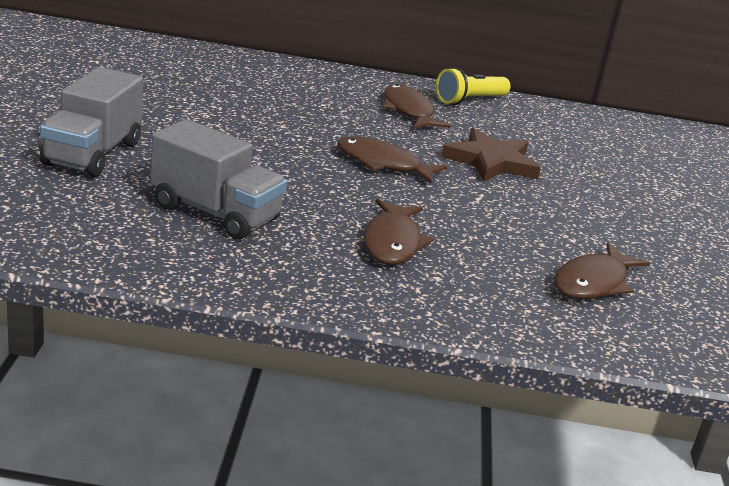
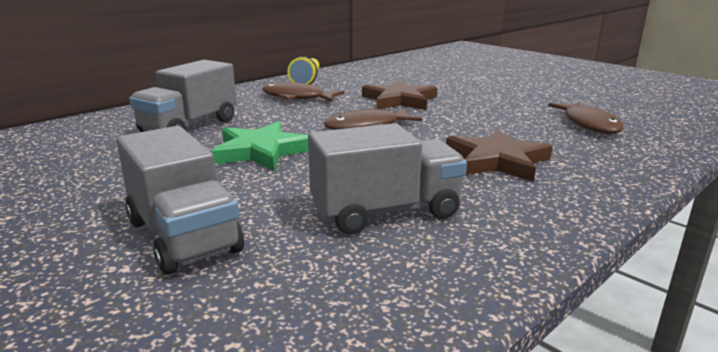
camera: 45 degrees left, 5 degrees down
brown fish [363,199,434,265] -> brown star [446,129,553,182]
none -> grey truck [129,60,236,132]
none -> green star [211,121,308,171]

